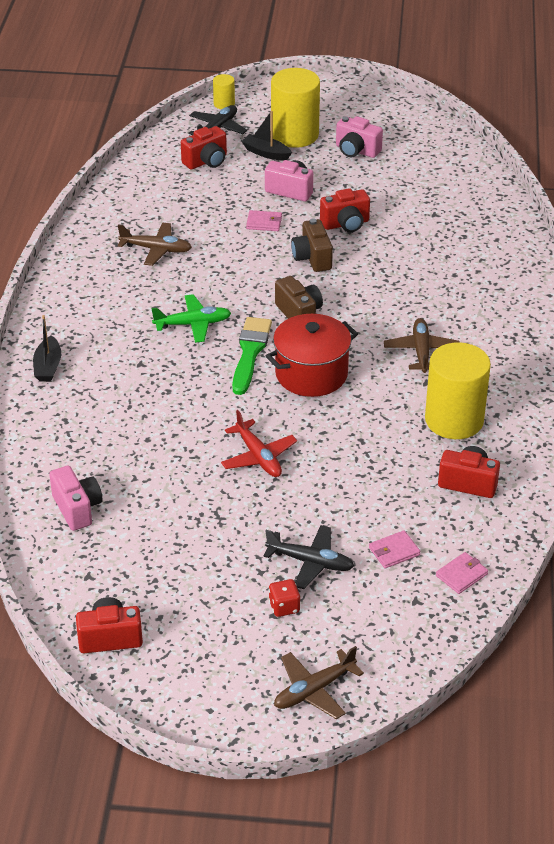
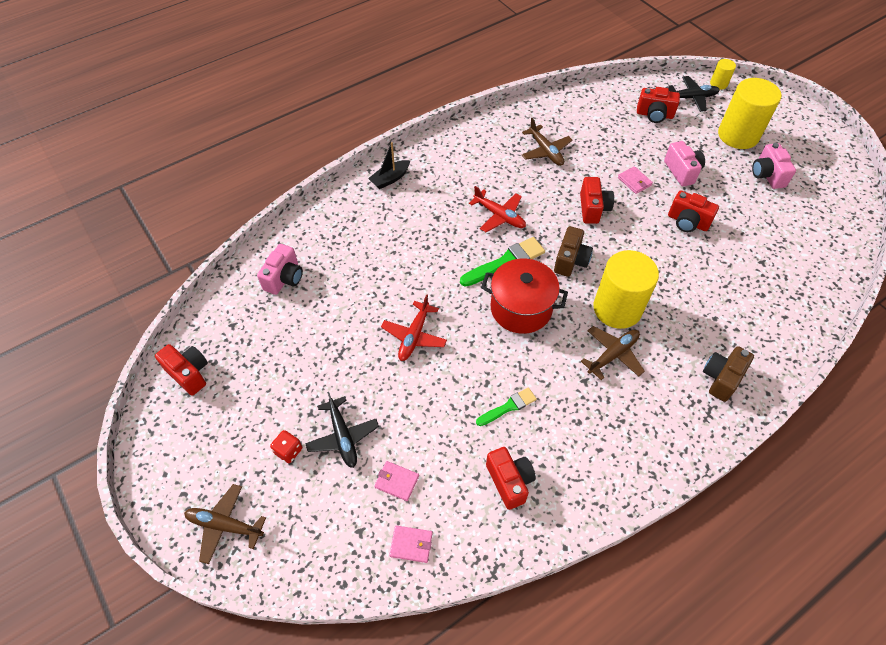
camera: 50 degrees right, 15 degrees up
green plane [151,294,231,343] -> red plane [469,186,526,232]
black boat [241,111,292,161] -> none
brown camera [291,218,333,272] -> brown camera moved to [703,346,754,402]
yellow cylinder [425,342,491,439] -> yellow cylinder moved to [593,250,659,329]
none -> green brush [476,388,537,426]
none -> red camera [580,177,614,224]

